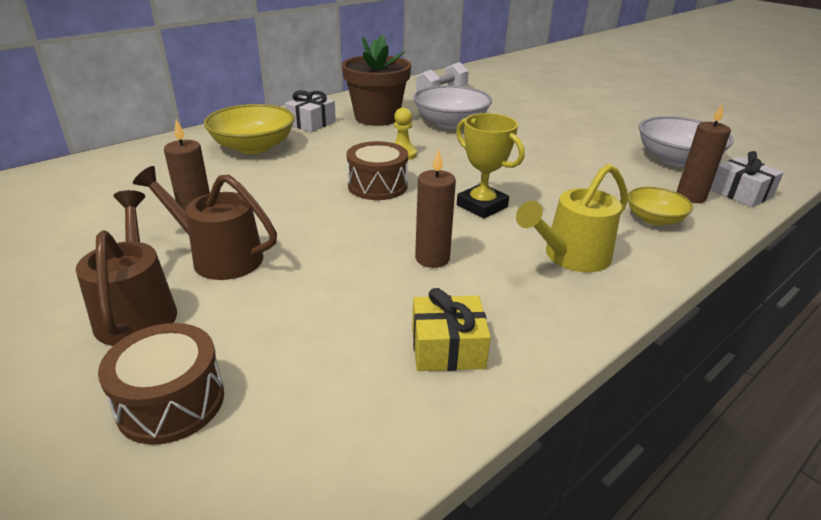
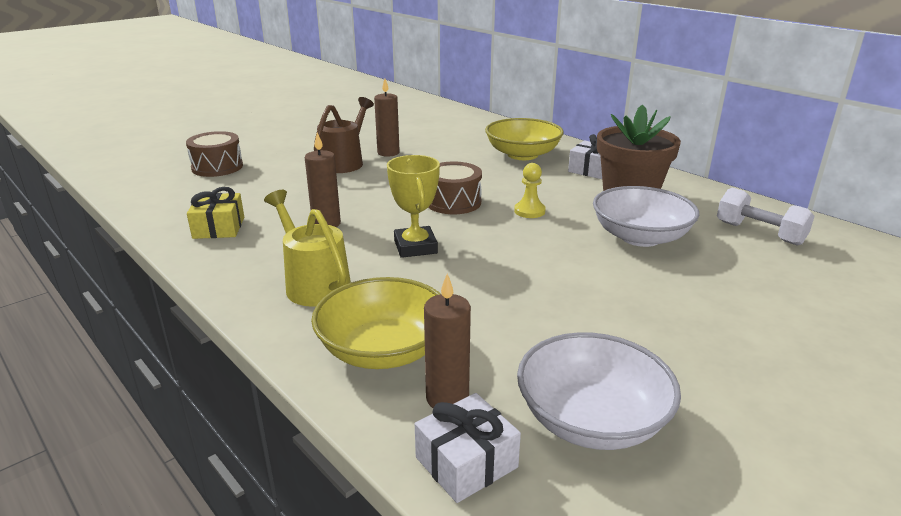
camera: 90 degrees right, 5 degrees down
brown watering can [76,190,177,346] -> none
yellow trophy [456,113,525,219] -> yellow trophy turned 60 degrees counterclockwise [387,155,440,258]
yellow bowl [628,187,693,225] -> yellow bowl [311,277,441,369], size x1.71

